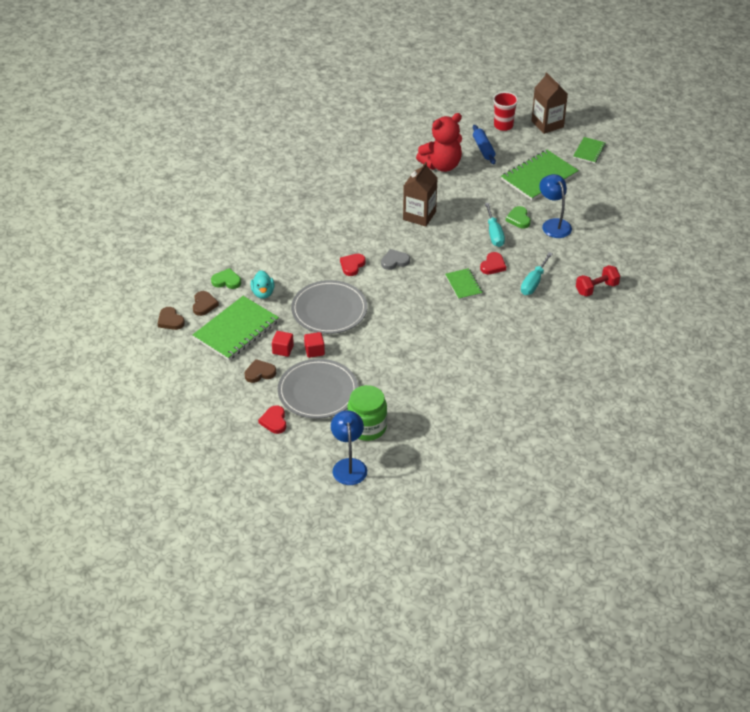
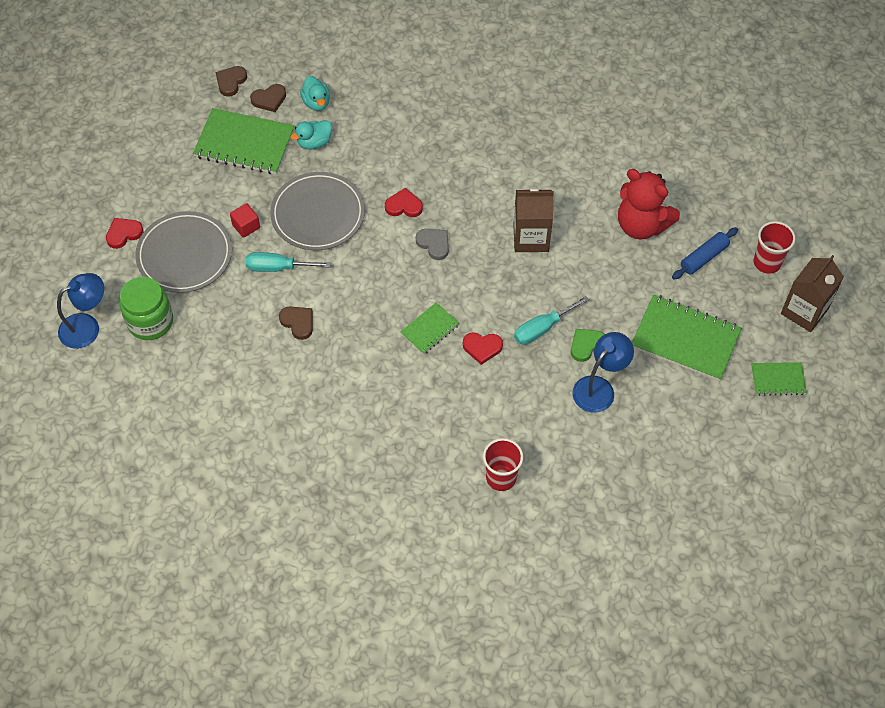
camera: 65 degrees right, 15 degrees up
green heart [211,268,241,289] -> turquoise duck [300,76,330,111]
brown heart [245,359,276,383] -> brown heart moved to [279,307,313,340]
red cube [272,331,294,357] -> none
turquoise screwdriver [521,252,553,295] -> turquoise screwdriver moved to [246,252,331,272]
red dumbbell [576,265,620,297] -> red cup [483,438,523,491]

